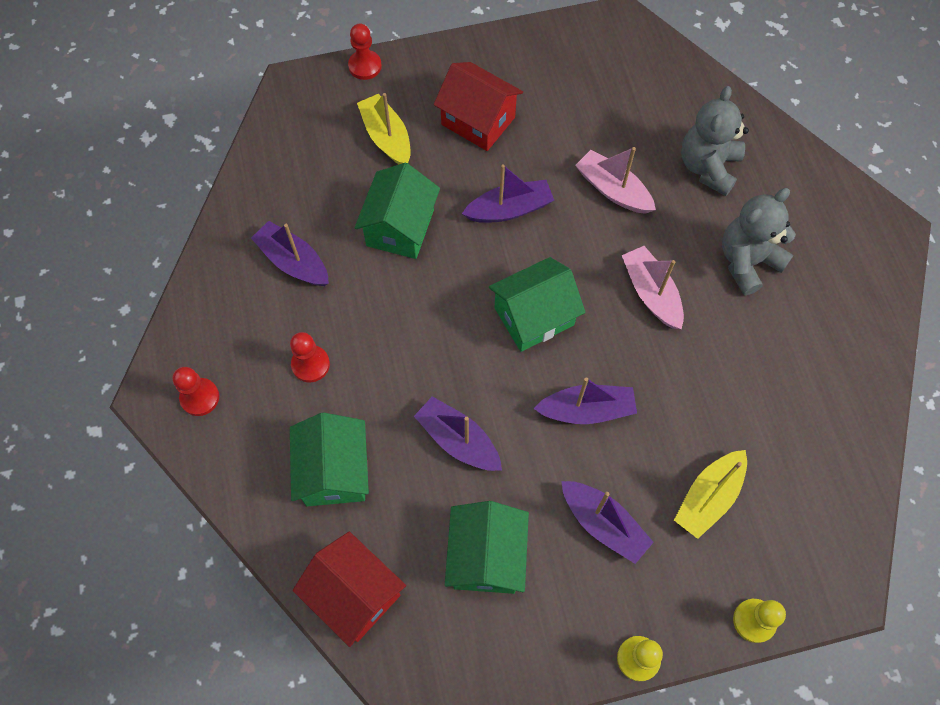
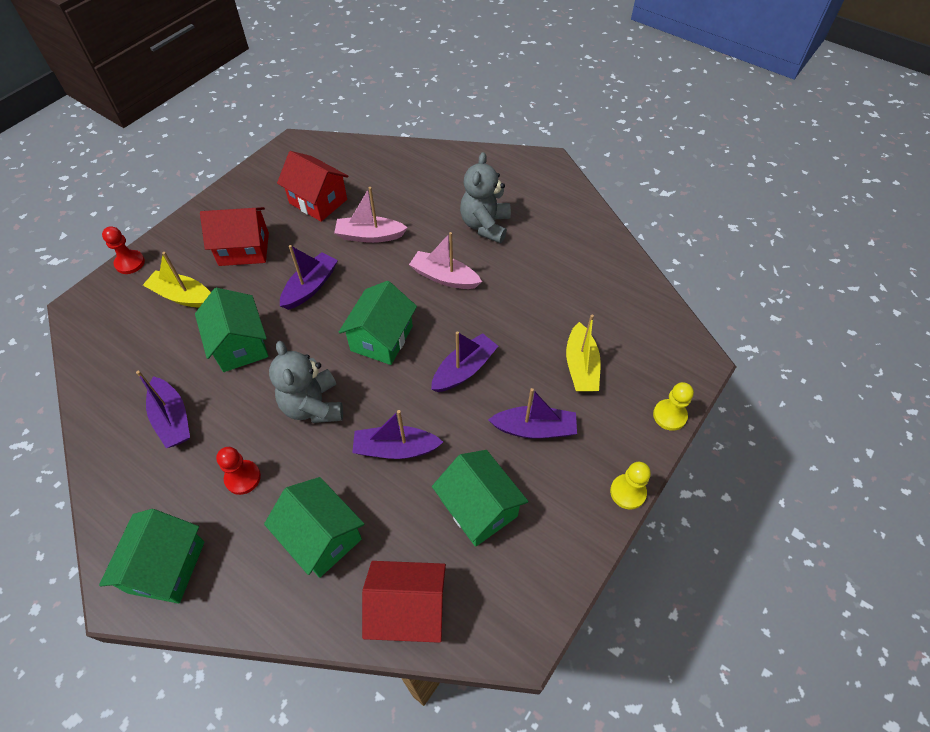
camera: 40 degrees left, 10 degrees down
red pawn [172,367,219,416] -> green house [99,509,205,604]
purple boat [251,221,329,286] -> purple boat turned 120 degrees counterclockwise [136,371,190,448]
grey teddy bear [681,86,749,196] -> grey teddy bear moved to [269,341,343,423]
none -> red house [277,151,348,222]

